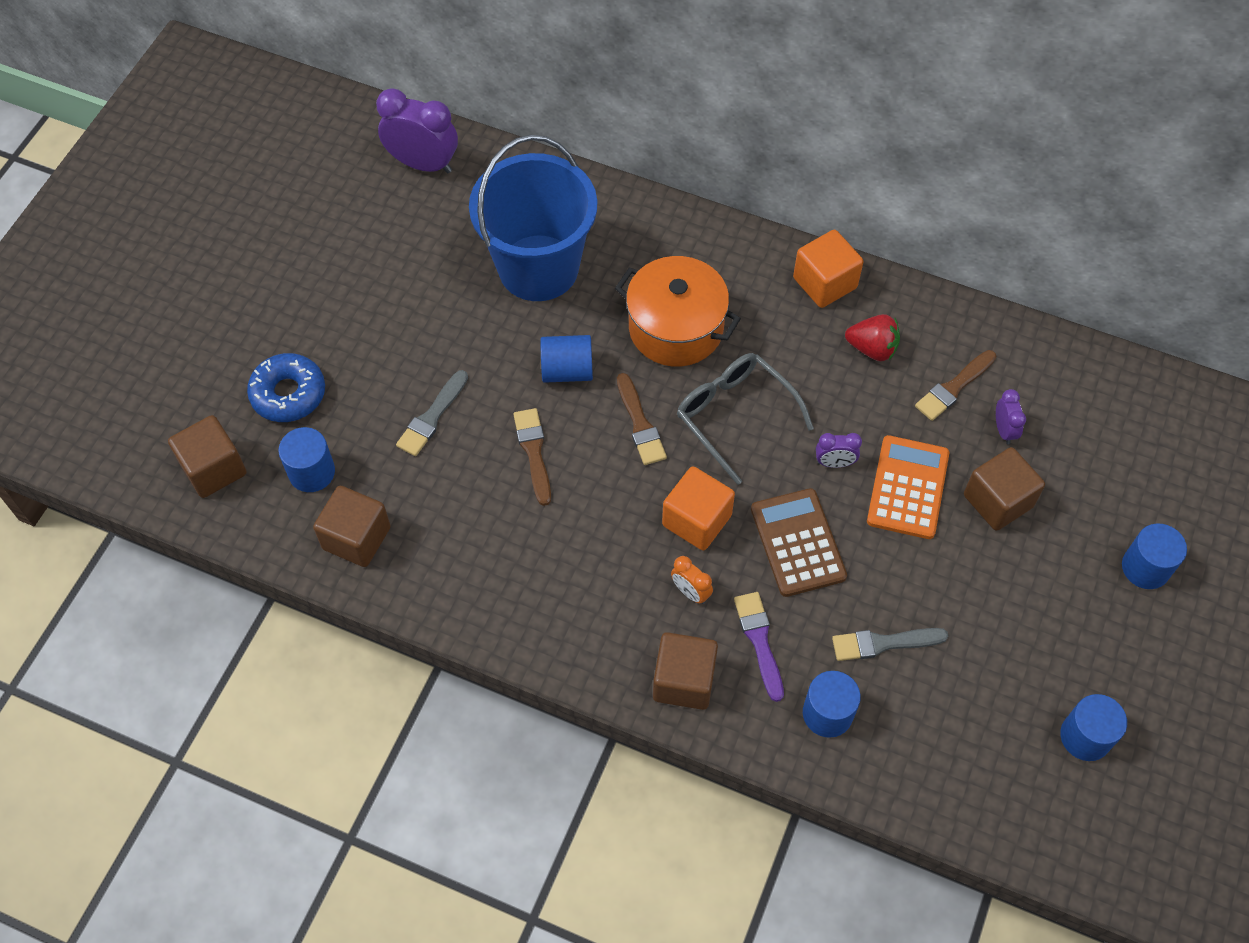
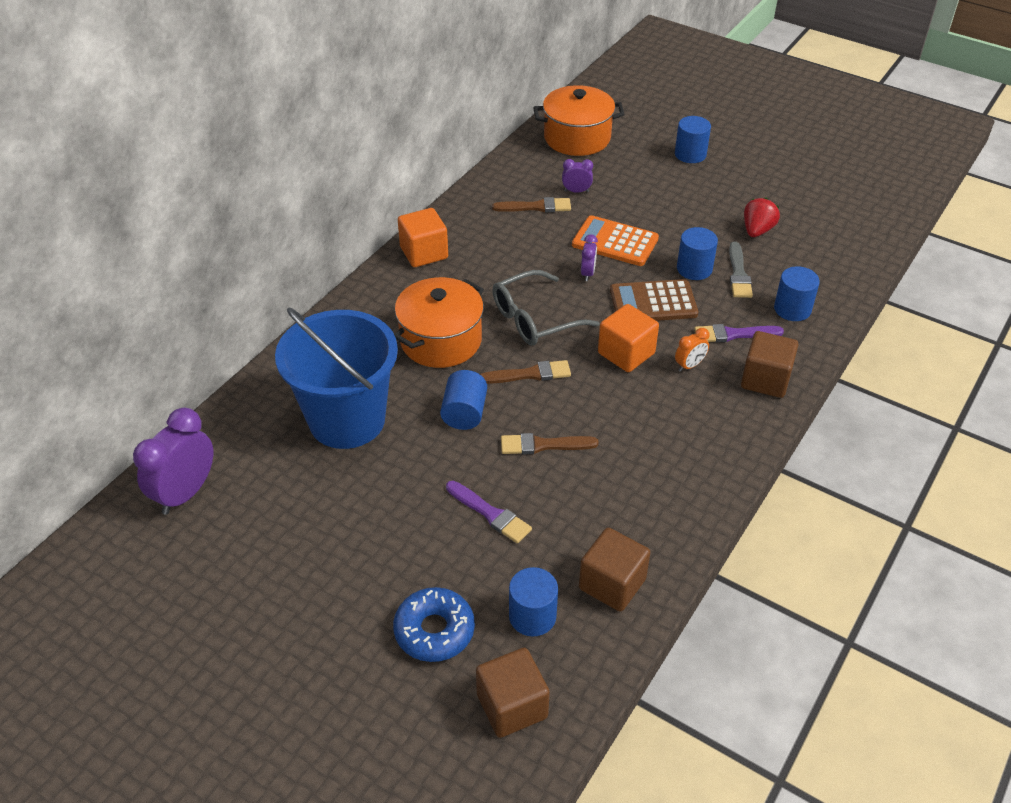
camera: 80 degrees left, 15 degrees down
grey brush [396,370,468,456] -> purple brush [446,481,532,543]
red strawberry [845,314,900,361] -> red strawberry moved to [744,198,780,237]
brown brush [915,350,996,421] -> brown brush turned 60 degrees counterclockwise [492,197,571,212]
brown cube [964,447,1045,531] -> none
blue cylinder [1060,694,1127,761] -> blue cylinder moved to [677,227,718,280]
none -> orange pot [533,85,625,156]

